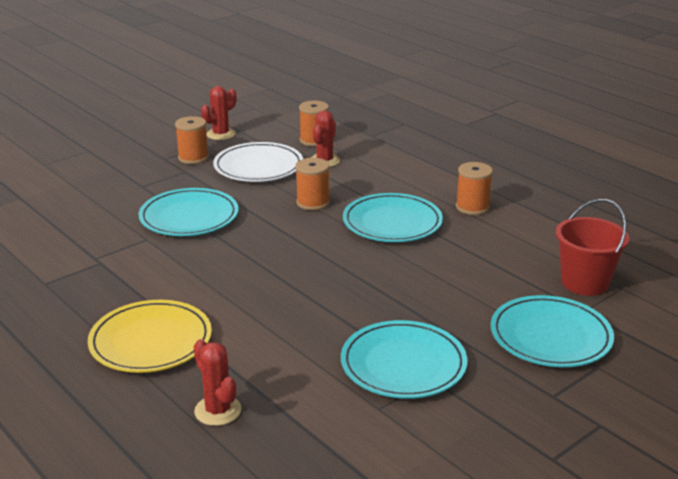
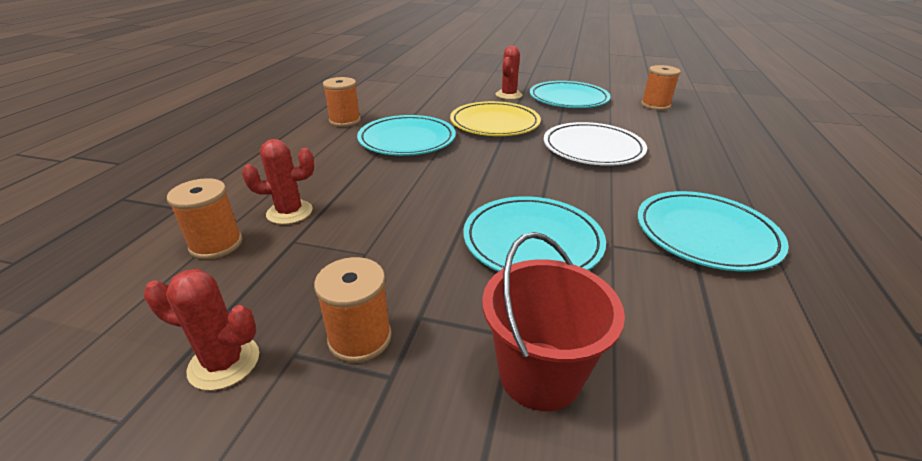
camera: 125 degrees left, 5 degrees up
yellow plate [88,300,212,373] -> yellow plate moved to [450,101,541,136]
red cactus [194,339,242,426] -> red cactus moved to [496,46,523,100]
white plate [213,142,303,182] -> white plate moved to [544,122,647,166]
orange spool [295,158,330,210] -> orange spool moved to [641,65,681,110]
turquoise plate [491,295,614,367] -> turquoise plate moved to [637,191,789,272]
red bucket [556,199,629,296] -> red bucket moved to [482,232,625,411]

